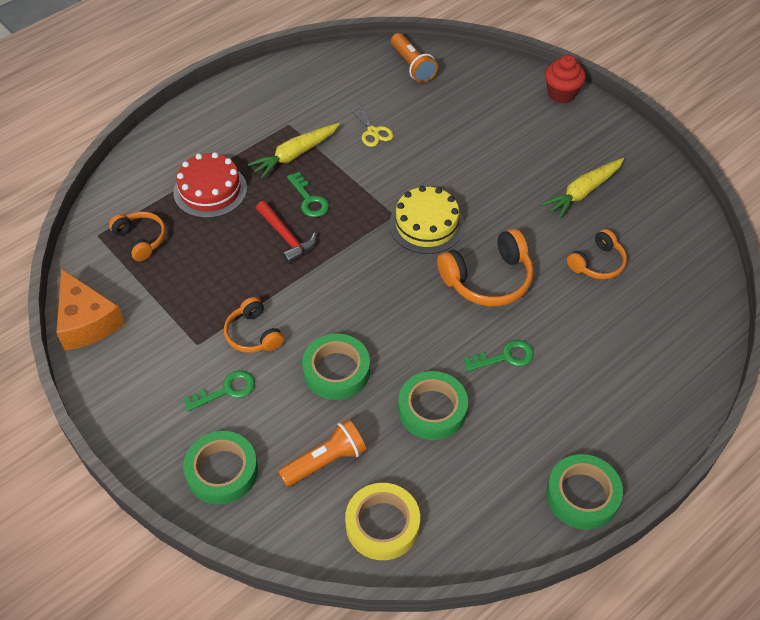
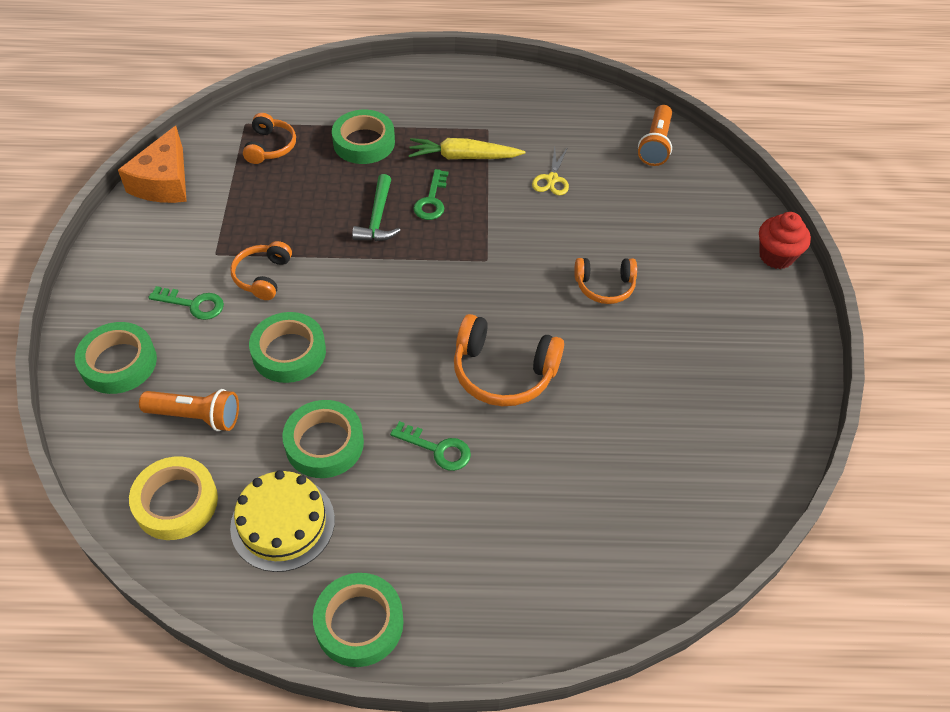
camera: 40 degrees right, 0 degrees up
red cake [173,152,247,218] -> green tape [332,110,395,164]
red hammer [256,201,317,264] -> green hammer [352,174,401,241]
yellow cake [389,186,464,254] -> yellow cake moved to [230,470,335,572]
yellow carrot [541,158,624,219] -> none
orange headphones [567,229,627,279] -> orange headphones moved to [574,258,637,304]

